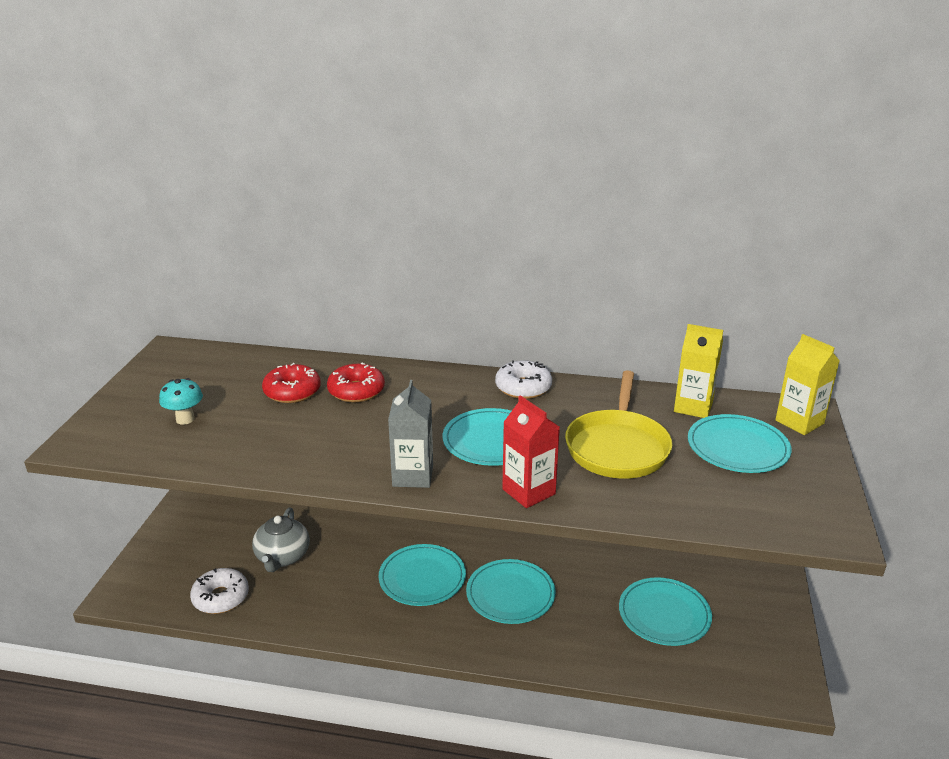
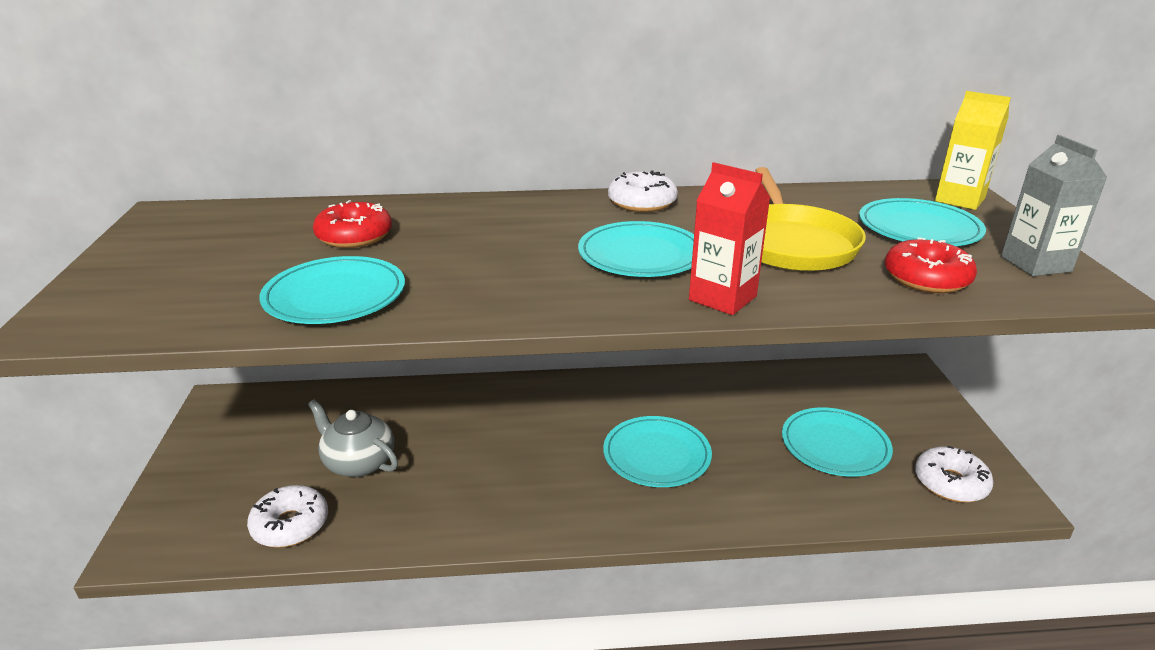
camera: 15 degrees left, 0 degrees up
turquoise mushroom [159,378,203,425] -> none
grey teapot [252,508,310,572] -> grey teapot turned 135 degrees clockwise [308,399,398,477]
red donut [327,363,385,402] -> red donut moved to [885,237,977,293]
turquoise plate [379,544,466,606] -> turquoise plate moved to [259,256,405,324]
grey carton [388,380,433,488] -> grey carton moved to [1001,135,1108,276]
yellow carton [674,324,723,418] -> none
none -> white donut [915,446,994,503]

